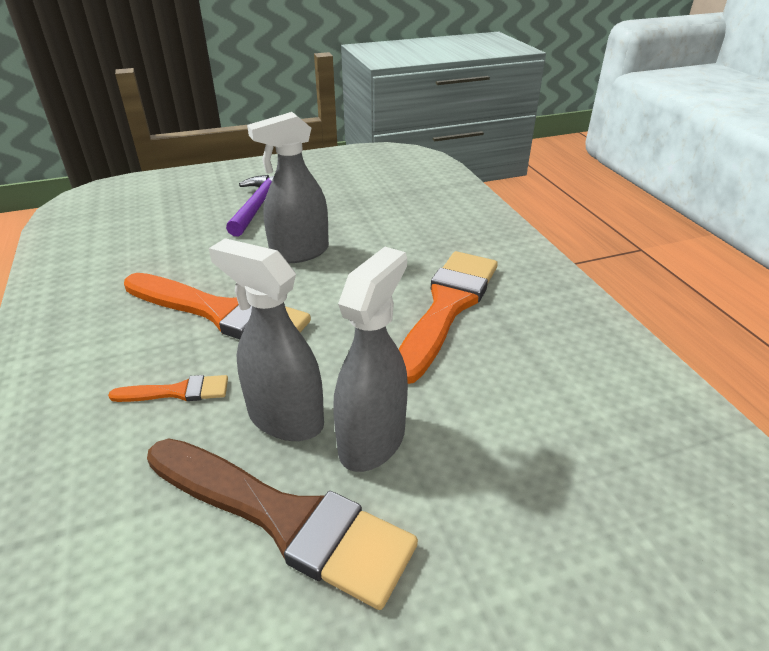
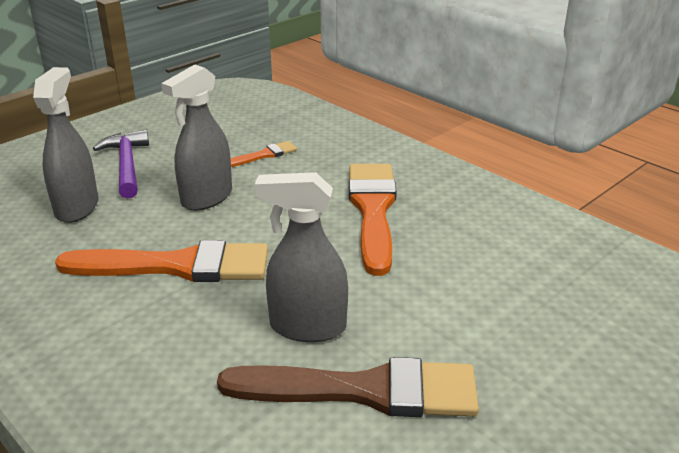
camera: 25 degrees left, 5 degrees down
orange brush [108,375,228,402] -> orange brush moved to [231,141,297,167]
grey spray bottle [333,247,408,472] -> grey spray bottle moved to [33,67,99,223]

